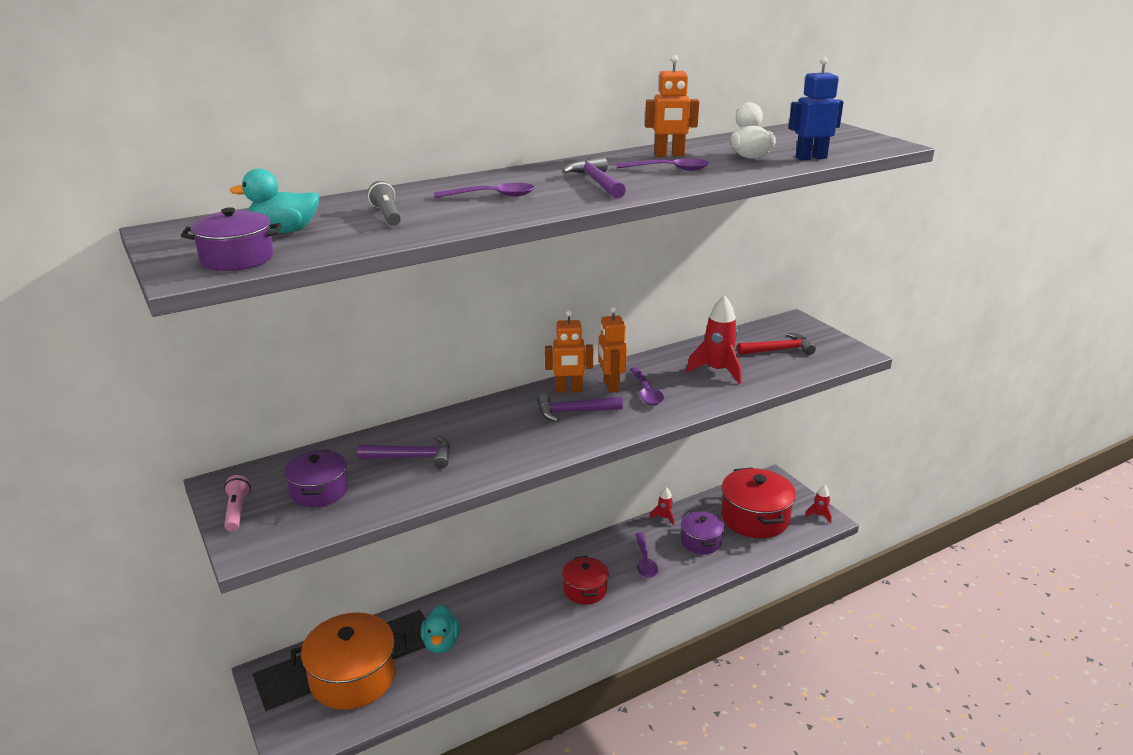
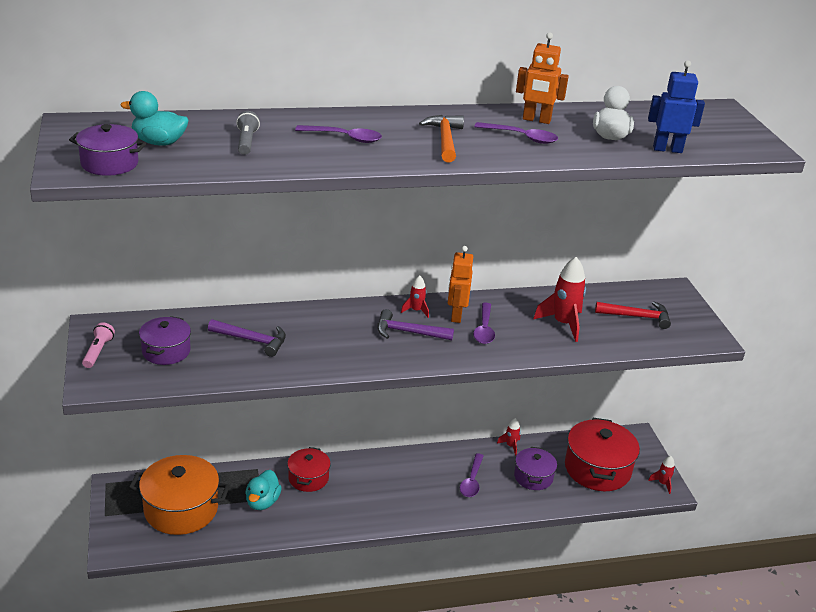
camera: 15 degrees right, 5 degrees up
orange robot [545,310,593,393] -> red rocket [401,275,429,318]
purple hammer [562,157,626,199] -> orange hammer [419,115,464,163]
red pot [562,556,609,604] -> red pot moved to [287,447,331,492]

